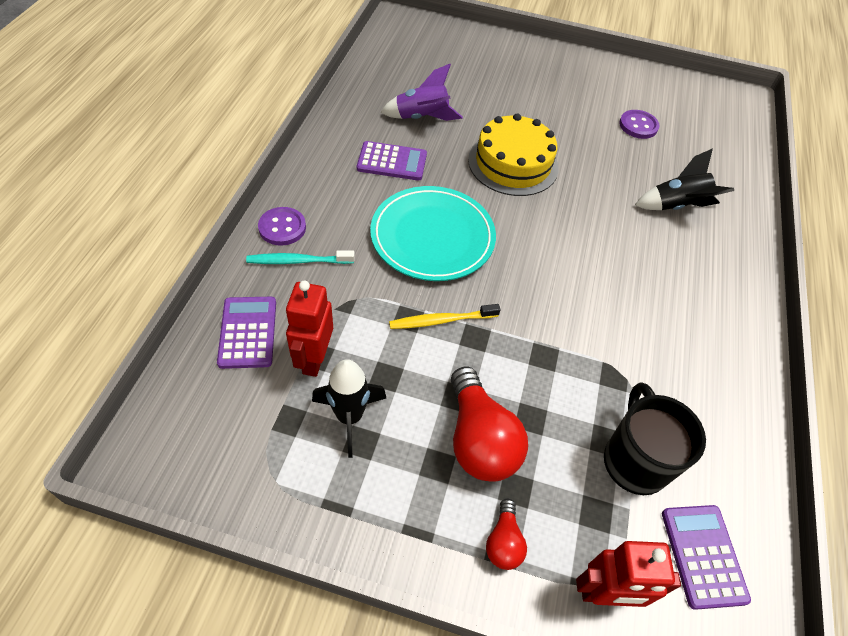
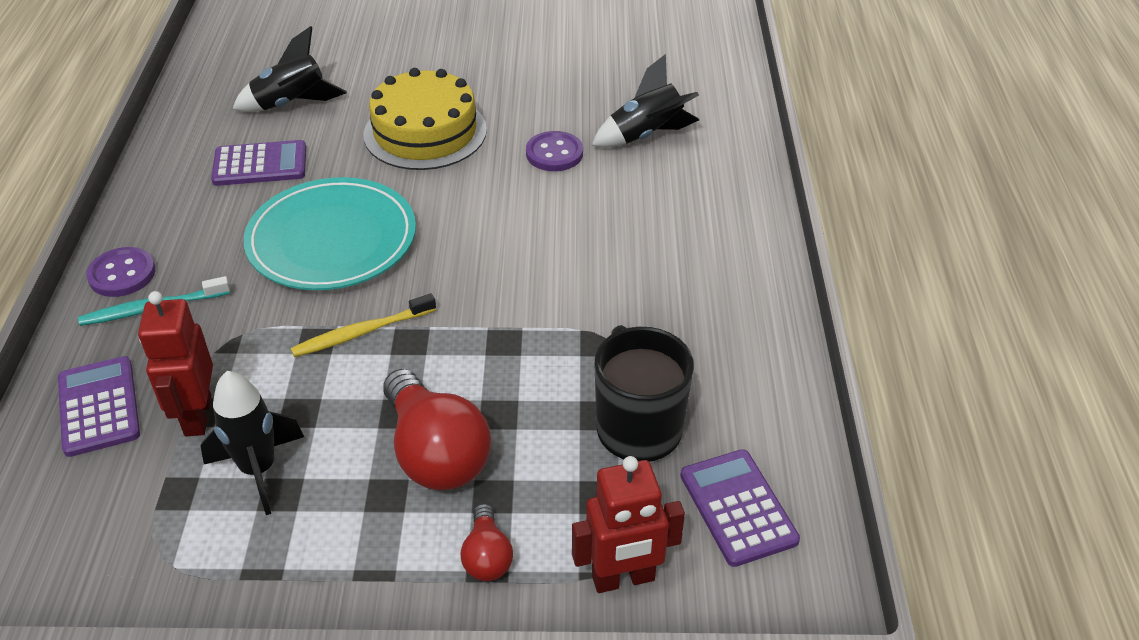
camera: 10 degrees left, 10 degrees down
purple rocket [380,64,463,121] -> black rocket [233,26,347,112]
purple button [619,110,660,139] -> purple button moved to [526,131,583,171]

